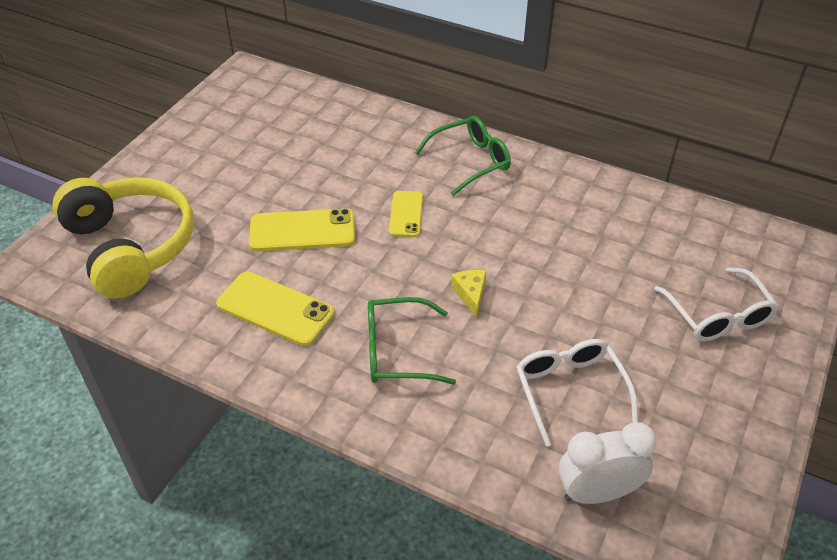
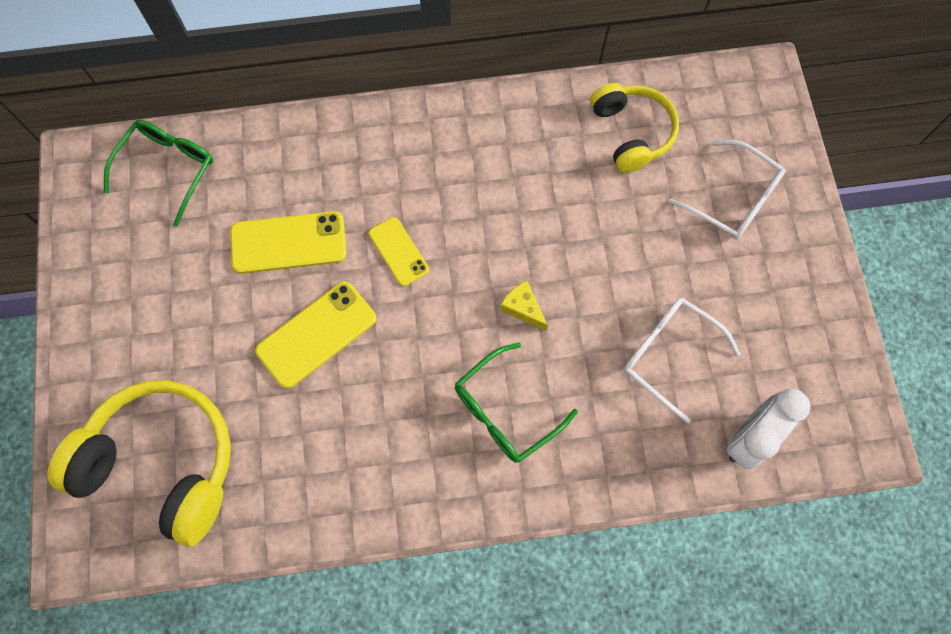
camera: 35 degrees left, 25 degrees up
yellow phone [216,271,334,346] -> yellow phone moved to [230,211,347,274]
green glasses [415,116,511,196] -> green glasses moved to [104,120,213,227]
none -> yellow headphones [590,83,679,173]

